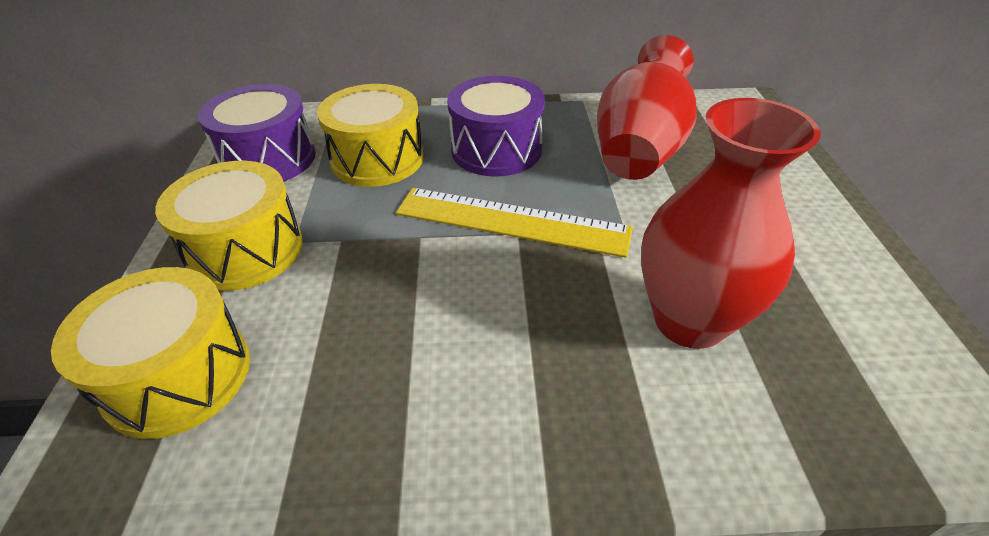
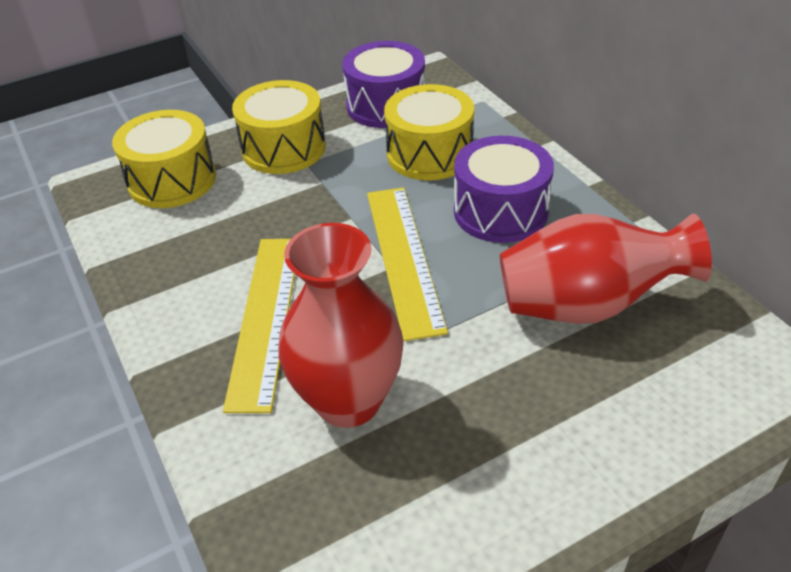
camera: 65 degrees right, 0 degrees up
none -> yellow ruler [223,239,295,413]

